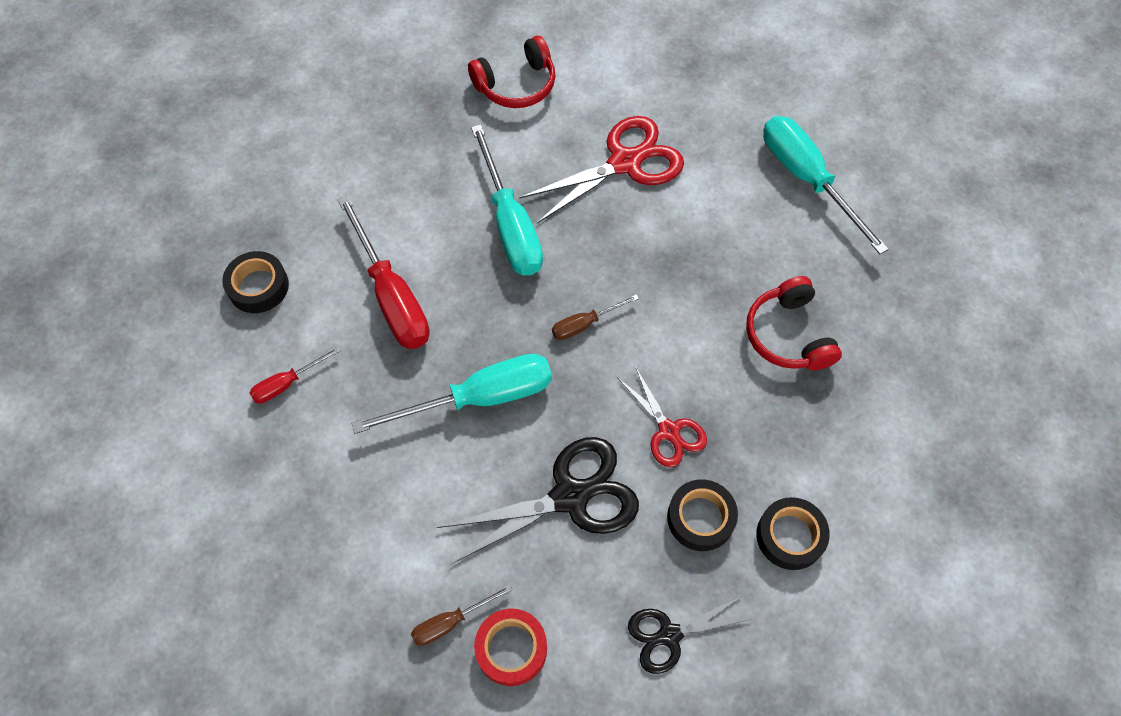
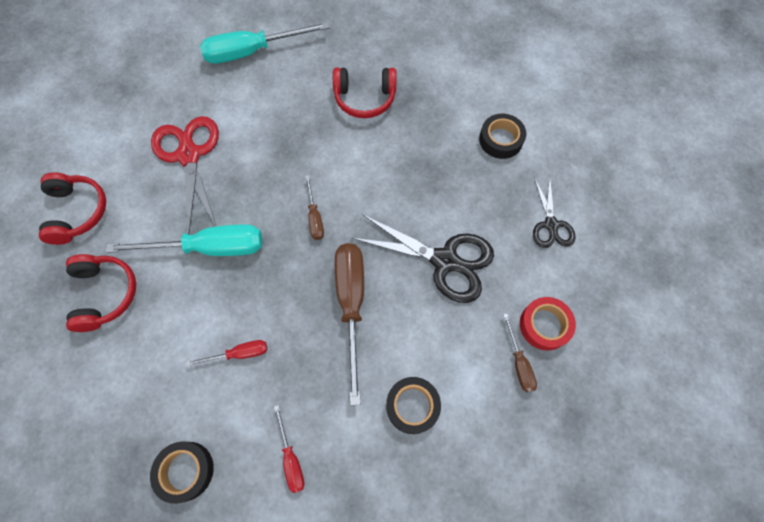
camera: 75 degrees left, 5 degrees up
red screwdriver [337,195,430,349] -> red screwdriver [186,340,267,366], size x0.49
turquoise screwdriver [352,354,552,434] -> brown screwdriver [335,243,364,405]
black scissors [437,437,639,565] -> black scissors turned 120 degrees clockwise [351,214,494,303]
red scissors [617,366,707,467] -> none
black tape [667,479,738,551] -> black tape moved to [386,377,441,434]
none -> red headphones [66,254,136,332]

